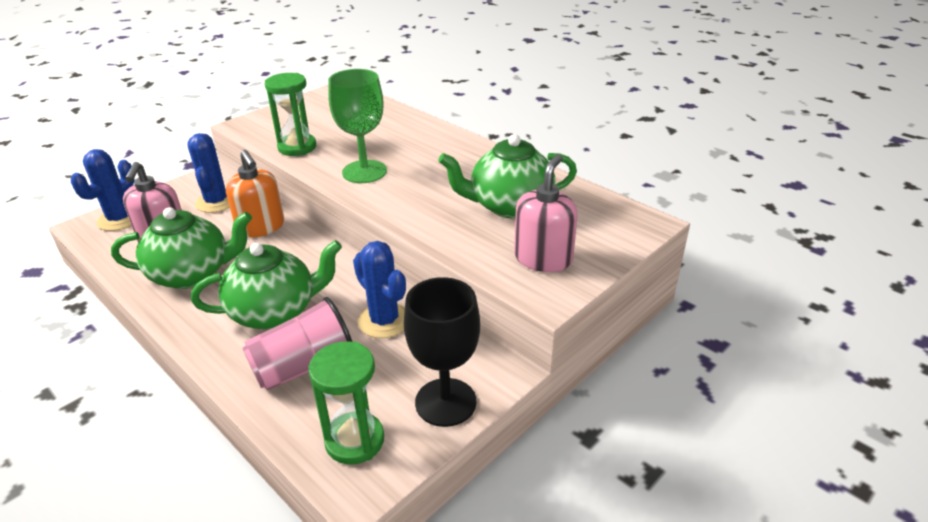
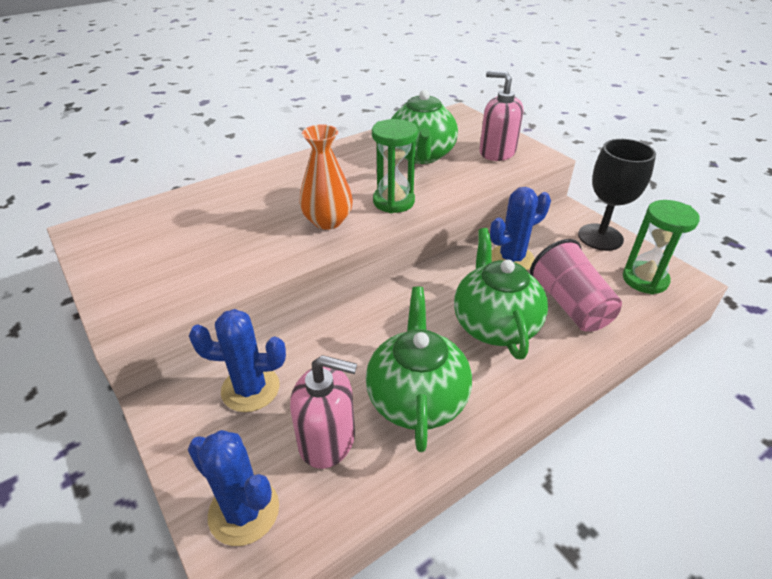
camera: 80 degrees left, 5 degrees up
orange soap dispenser [226,150,284,237] -> none
green hourglass [265,73,316,156] -> green hourglass moved to [372,119,418,213]
green goblet [328,69,387,183] -> orange vase [299,124,353,230]

